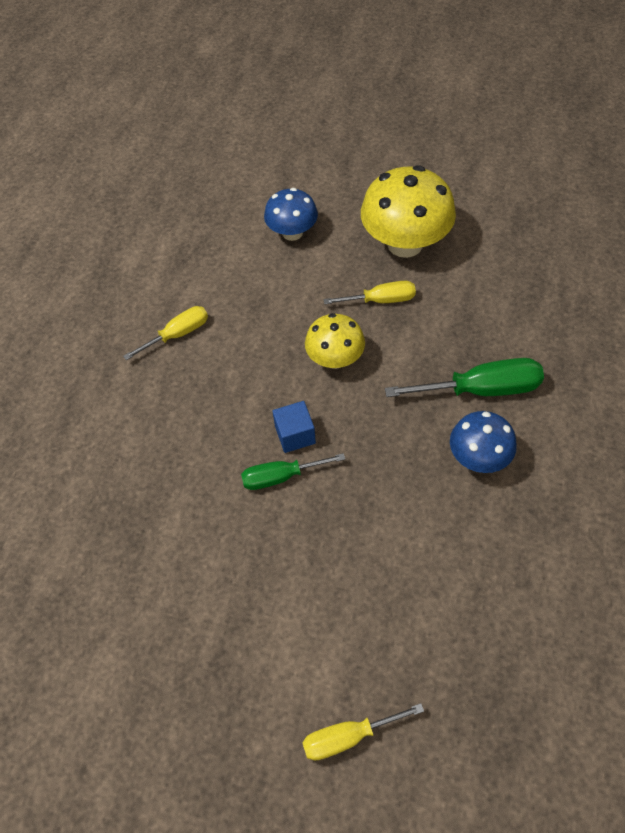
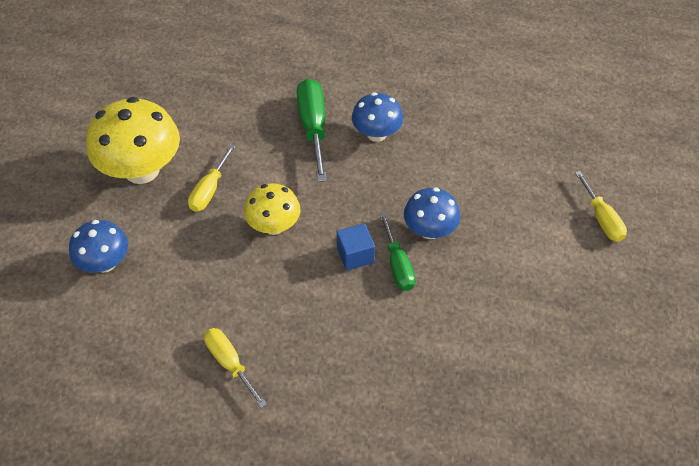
camera: 95 degrees left, 5 degrees down
yellow screwdriver [323,281,416,304] -> yellow screwdriver turned 150 degrees counterclockwise [188,145,235,212]
none -> blue mushroom [404,187,460,239]

